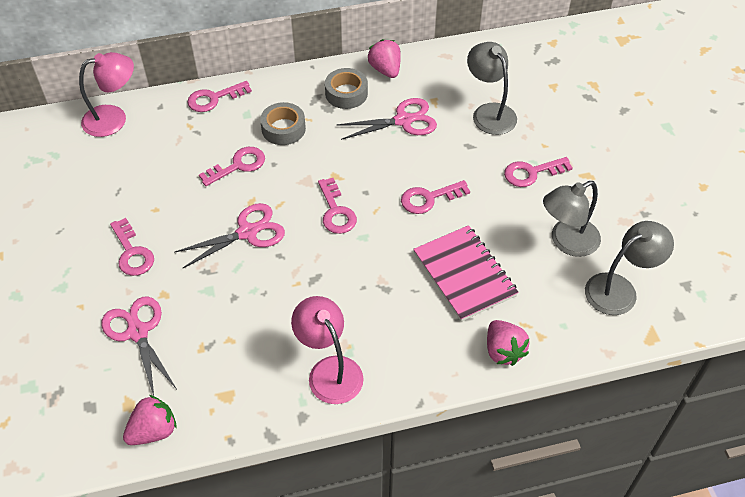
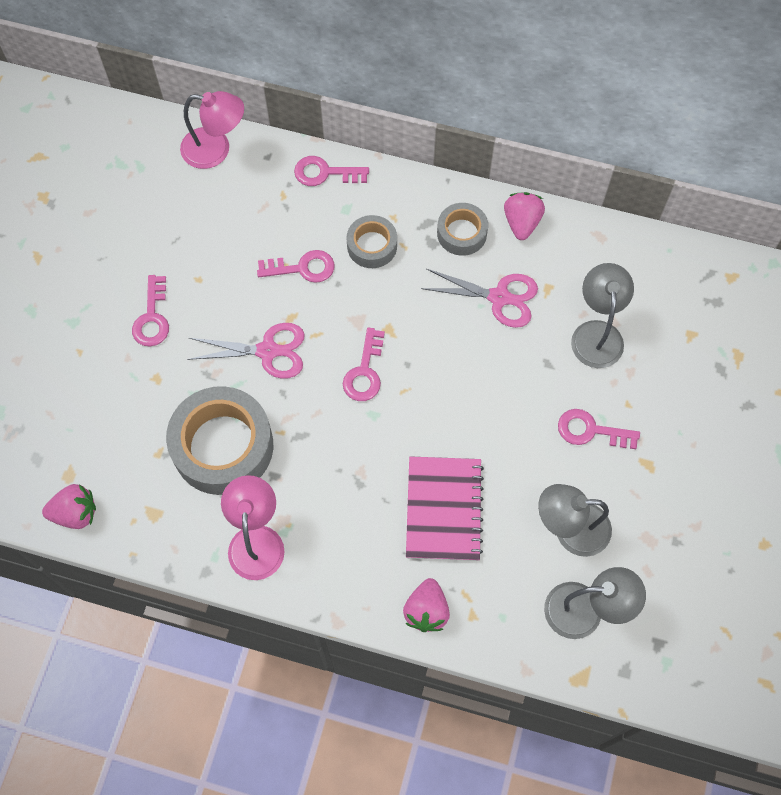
camera: 30 degrees right, 15 degrees up
pink scissors [101,297,176,396] -> none
pink key [401,180,470,214] -> none
none -> grey tape [166,386,273,495]

